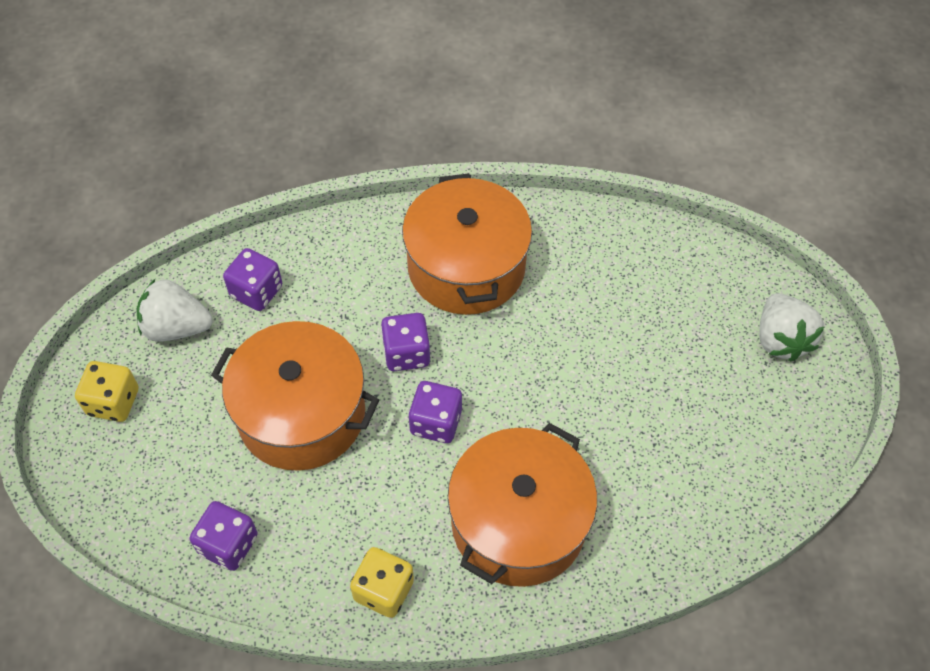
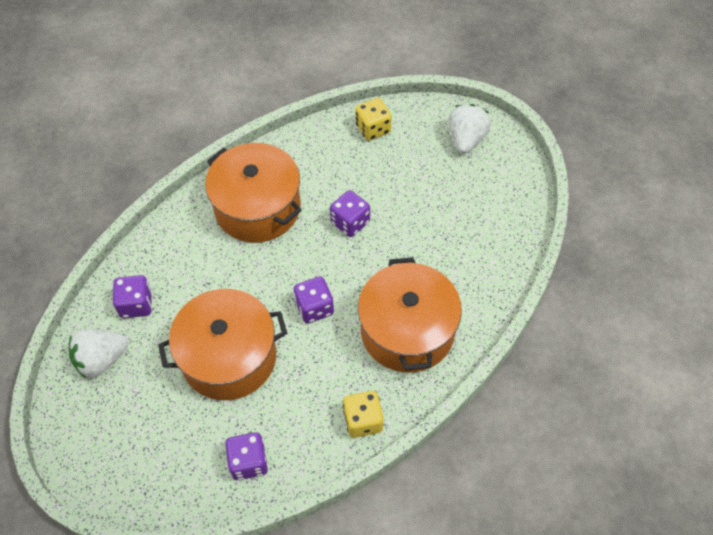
camera: 35 degrees left, 0 degrees up
yellow dice [75,361,139,422] -> yellow dice moved to [355,98,392,141]
purple dice [381,313,430,371] -> purple dice moved to [330,190,370,237]
white strawberry [759,293,824,361] -> white strawberry turned 120 degrees counterclockwise [448,104,491,153]

